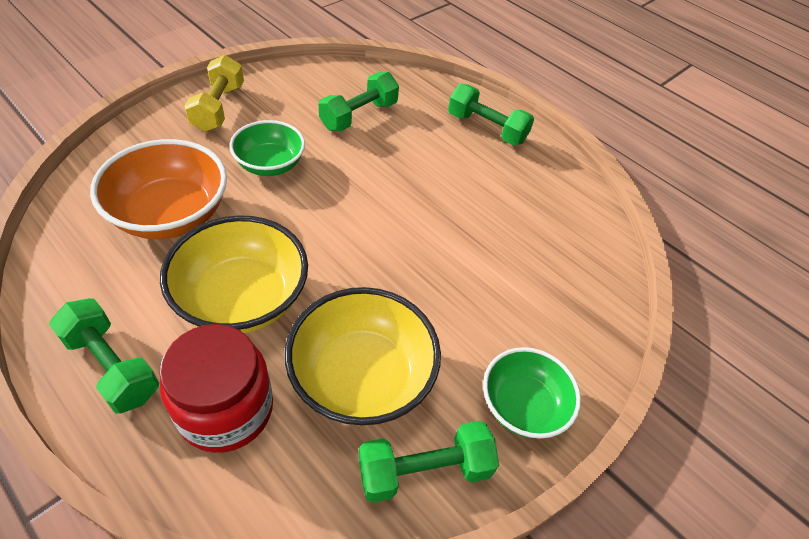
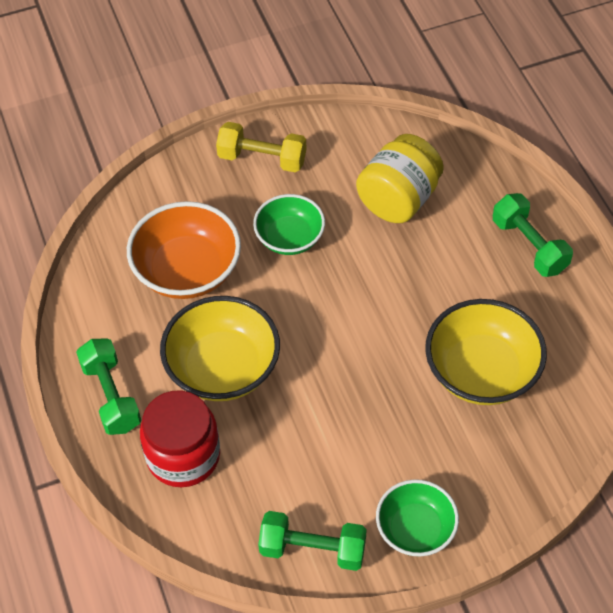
camera: 30 degrees right, 5 degrees up
yellow dumbbell [184,55,244,132] -> yellow dumbbell turned 75 degrees clockwise [216,122,306,172]
yellow bowl [285,287,441,426] -> yellow bowl moved to [425,299,547,405]
green dumbbell [319,72,399,131] -> yellow jar [356,134,444,223]

